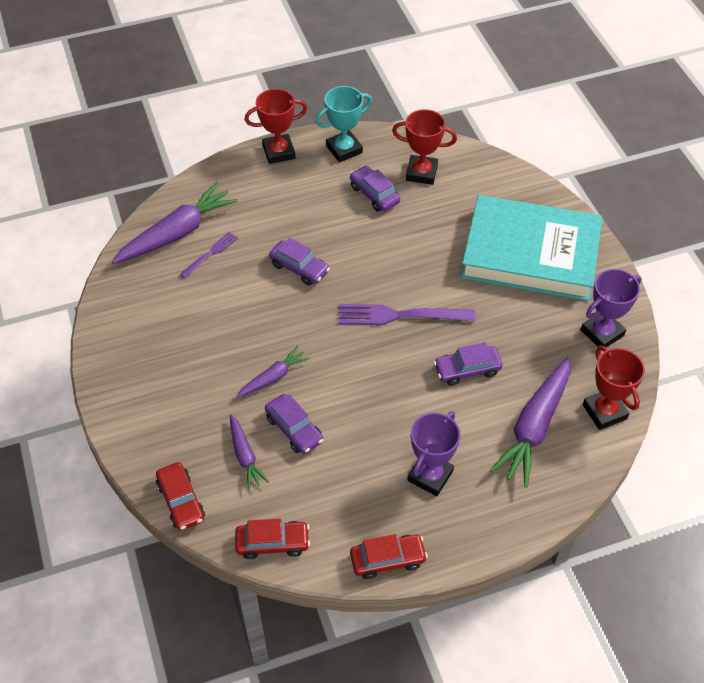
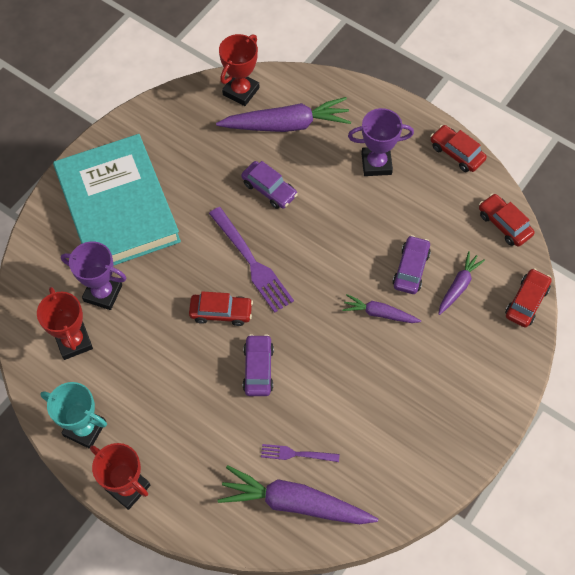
camera: 125 degrees left, 10 degrees up
purple car [350,165,400,212] -> none
purple trophy [581,269,641,348] -> purple trophy moved to [61,241,127,310]
none -> red car [189,291,253,326]

